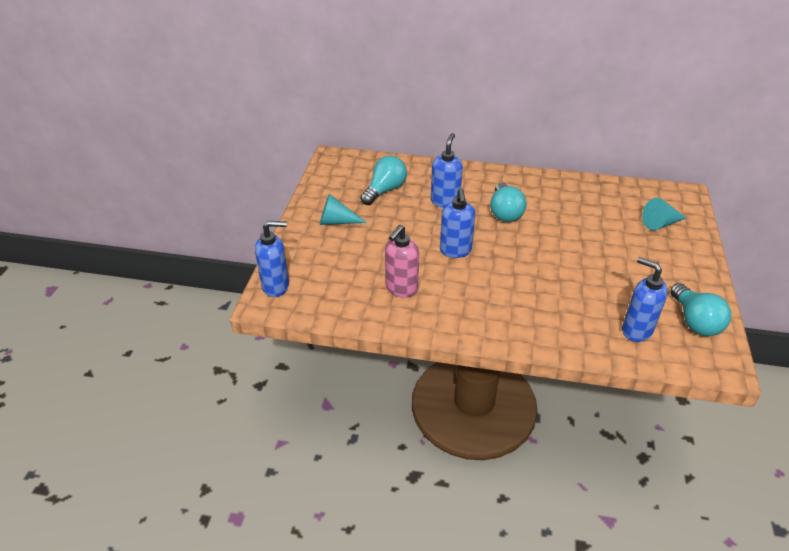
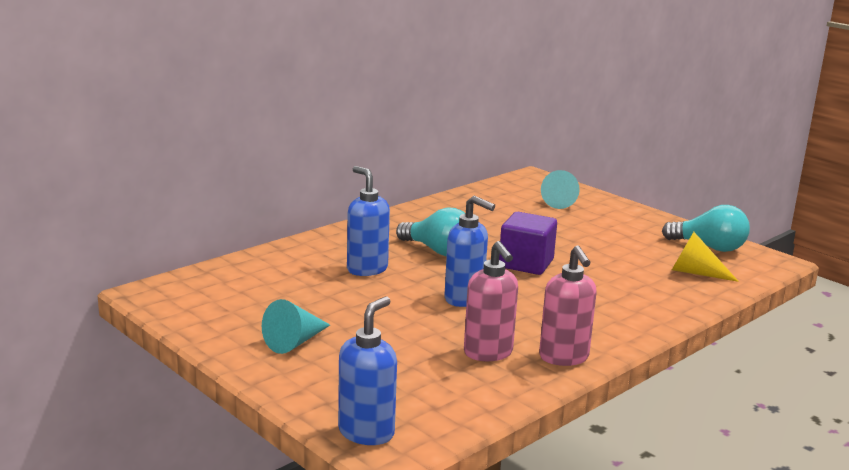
camera: 55 degrees left, 20 degrees down
turquoise light bulb [360,156,407,205] -> none
blue soap dispenser [622,257,668,342] -> yellow cone [672,232,739,282]
none -> purple cube [499,212,557,275]
none -> pink soap dispenser [539,245,597,366]

